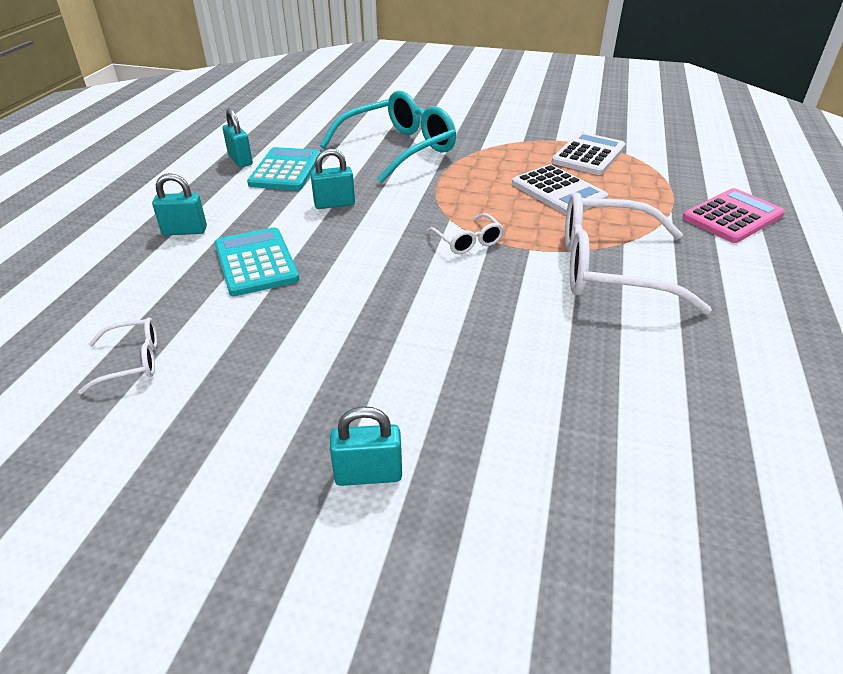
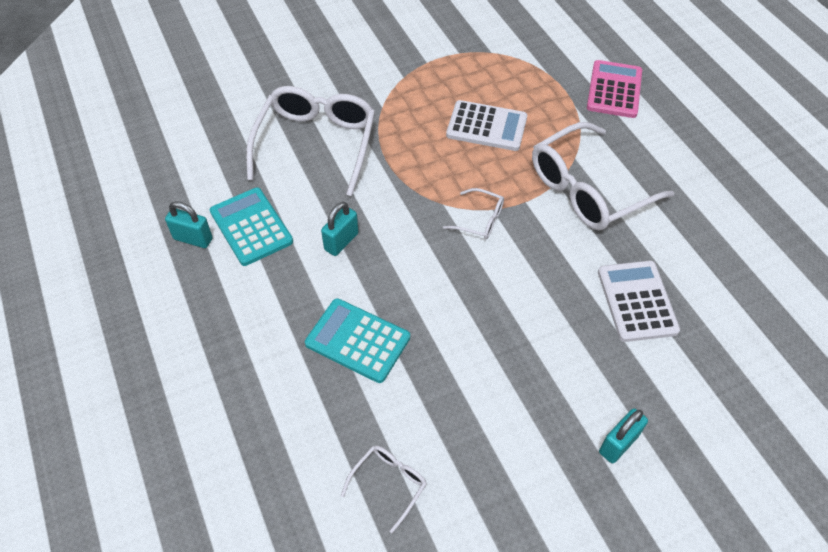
camera: 40 degrees left, 15 degrees up
turquoise padlock [152,173,207,235] -> none
turquoise glasses [320,91,456,184] -> white glasses [246,86,375,196]
white calculator [552,132,626,175] -> white calculator moved to [598,261,680,342]

